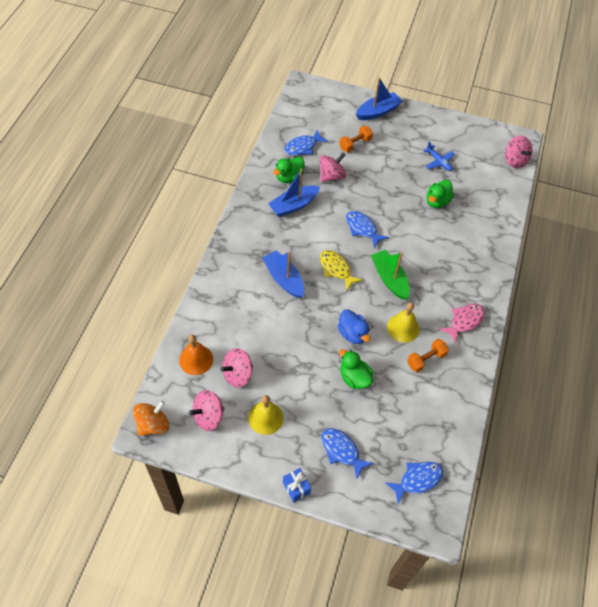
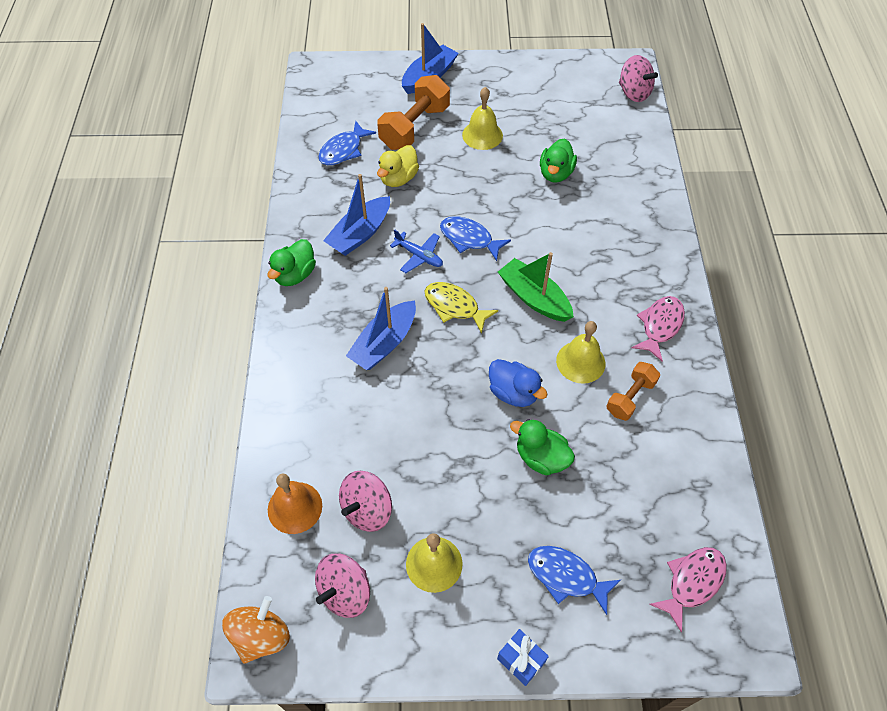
camera: 15 degrees left, 0 degrees up
blue boat [262,250,304,298] -> blue boat turned 90 degrees counterclockwise [346,287,416,370]
green duck [273,157,304,183] -> green duck moved to [268,239,316,286]
pink spinning top [320,152,346,182] -> yellow duck [377,145,419,187]
orange dumbbell [339,126,373,152] -> orange dumbbell [377,75,450,150], size x1.70
blue fish [385,462,443,504] -> pink fish [649,547,727,633]
blue plane [423,142,455,171] -> blue plane moved to [390,229,443,273]
none -> yellow bell [462,87,503,150]

